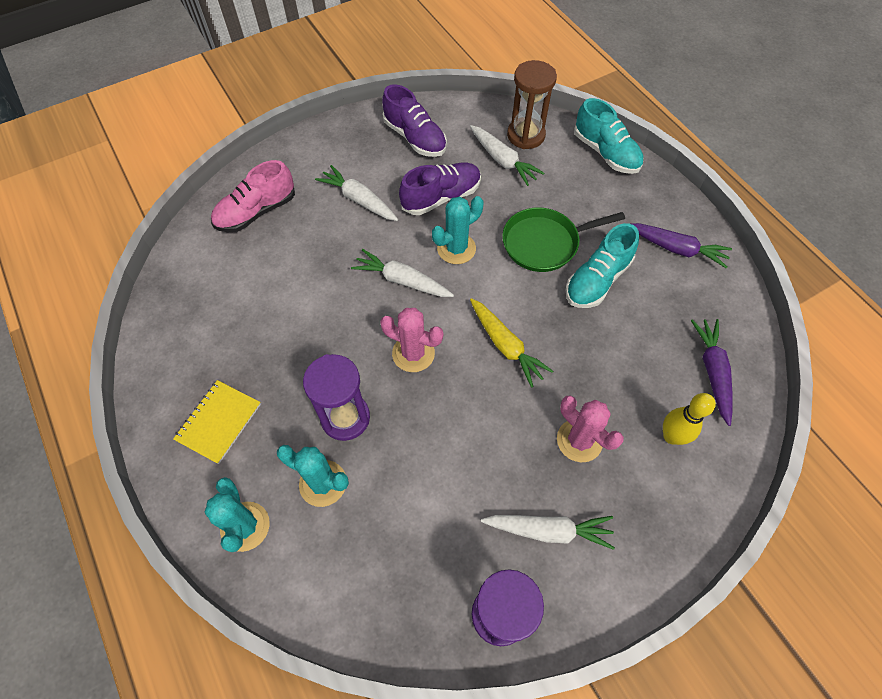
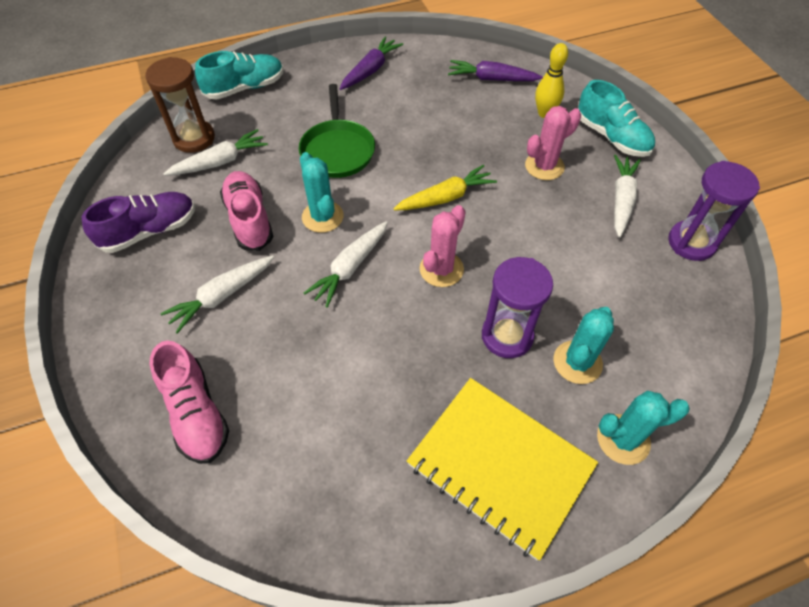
camera: 80 degrees left, 5 degrees down
yellow notebook [173,380,261,464] -> yellow notebook [407,378,598,561], size x1.78
purple shoe [399,163,481,215] -> pink shoe [220,171,273,251]
turquoise shoe [565,223,639,308] -> turquoise shoe moved to [578,80,655,157]

